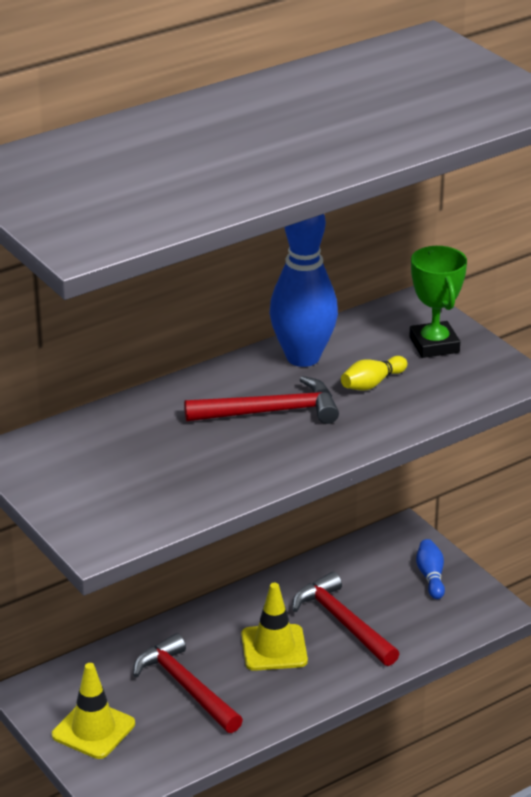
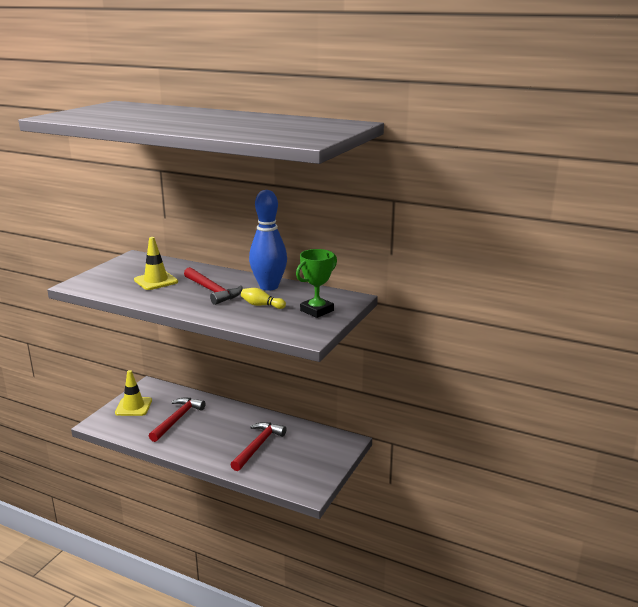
camera: 60 degrees right, 10 degrees down
yellow traffic cone [241,583,308,671] -> yellow traffic cone moved to [134,237,178,290]
blue bowling pin [416,539,445,599] -> none

